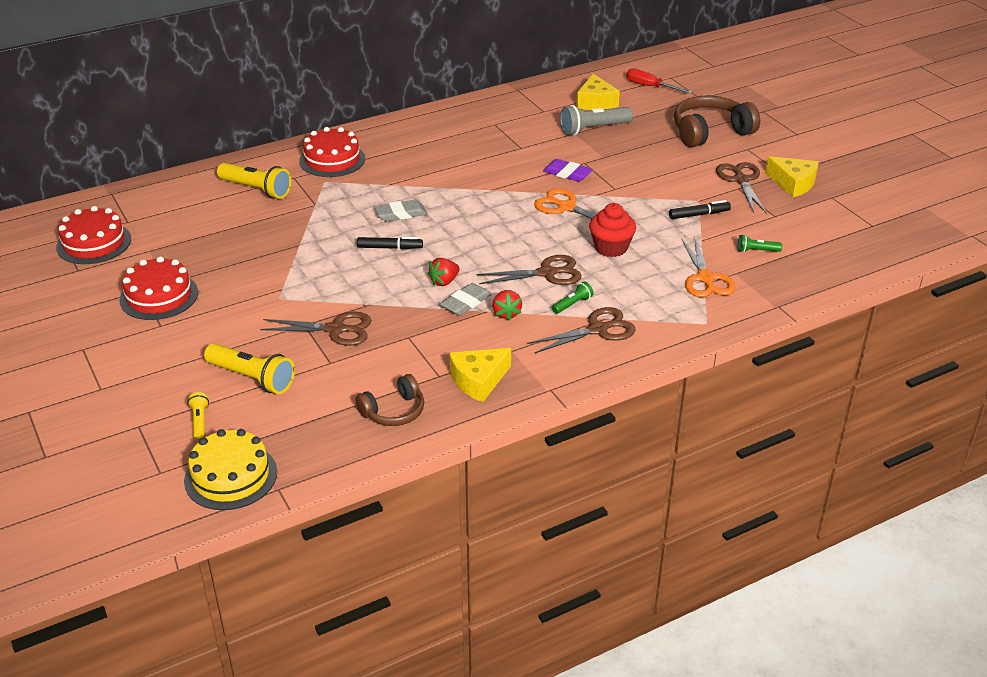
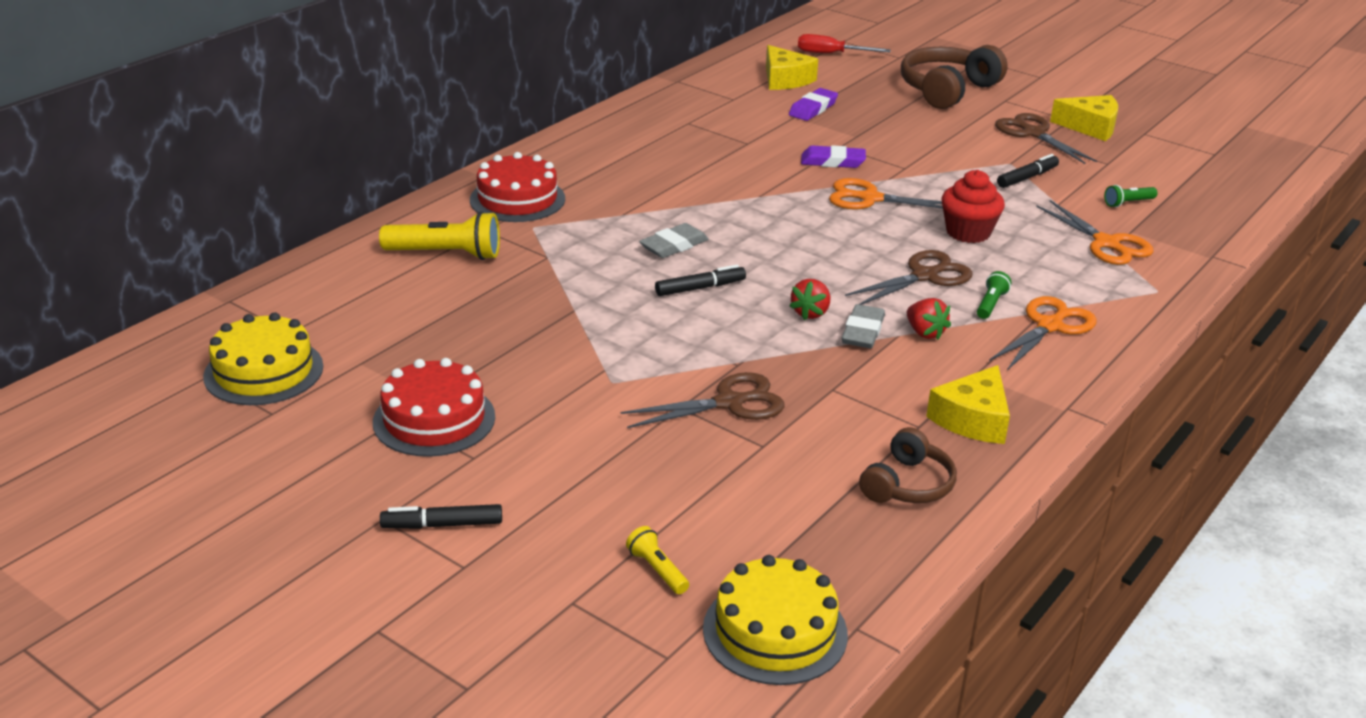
camera: 25 degrees left, 5 degrees down
red cake [56,206,131,264] -> yellow cake [203,312,323,405]
yellow flashlight [204,343,295,394] -> none
brown scissors [528,307,636,354] -> orange scissors [989,296,1097,370]
grey flashlight [560,105,633,136] -> purple eraser [789,88,838,121]
none -> black marker [380,504,502,529]

